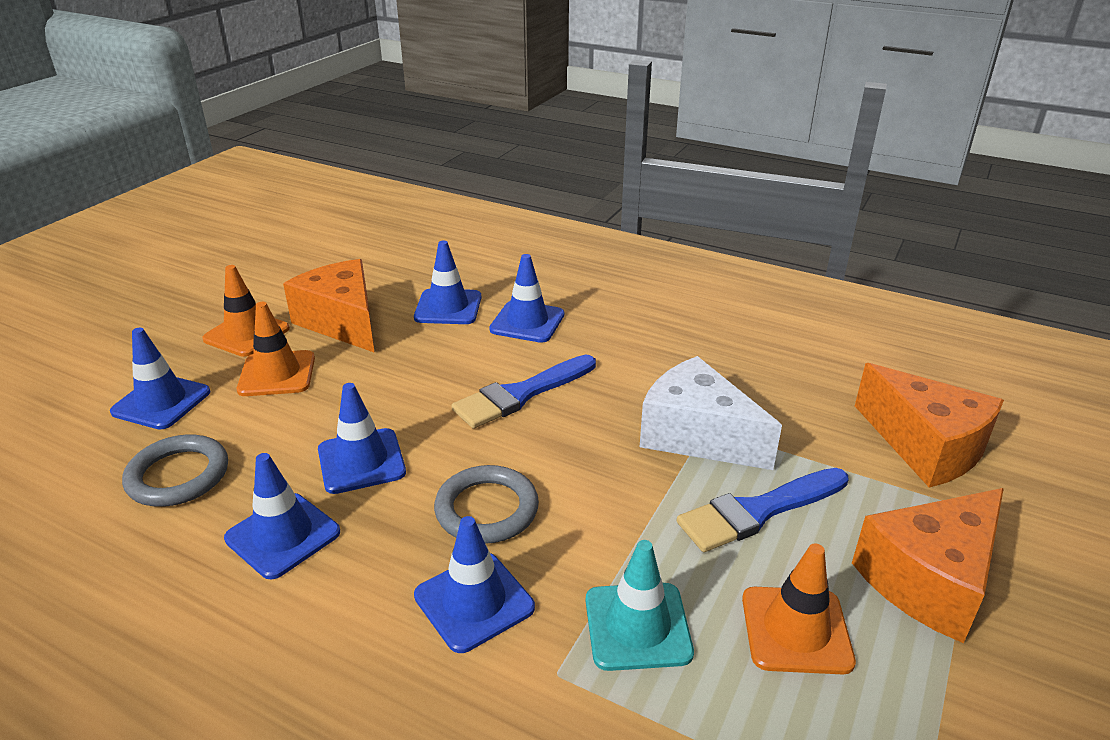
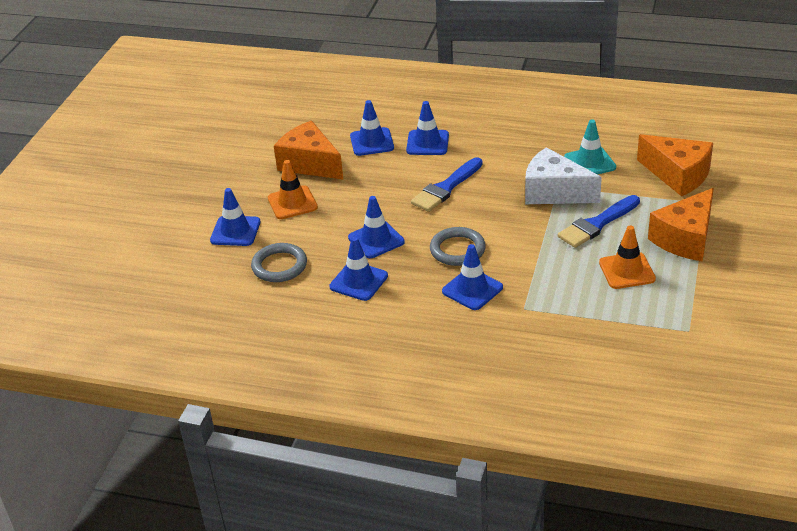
camera: 10 degrees left, 5 degrees up
orange traffic cone [202,265,290,357] -> none
turquoise traffic cone [586,540,694,671] -> turquoise traffic cone moved to [564,119,616,174]

